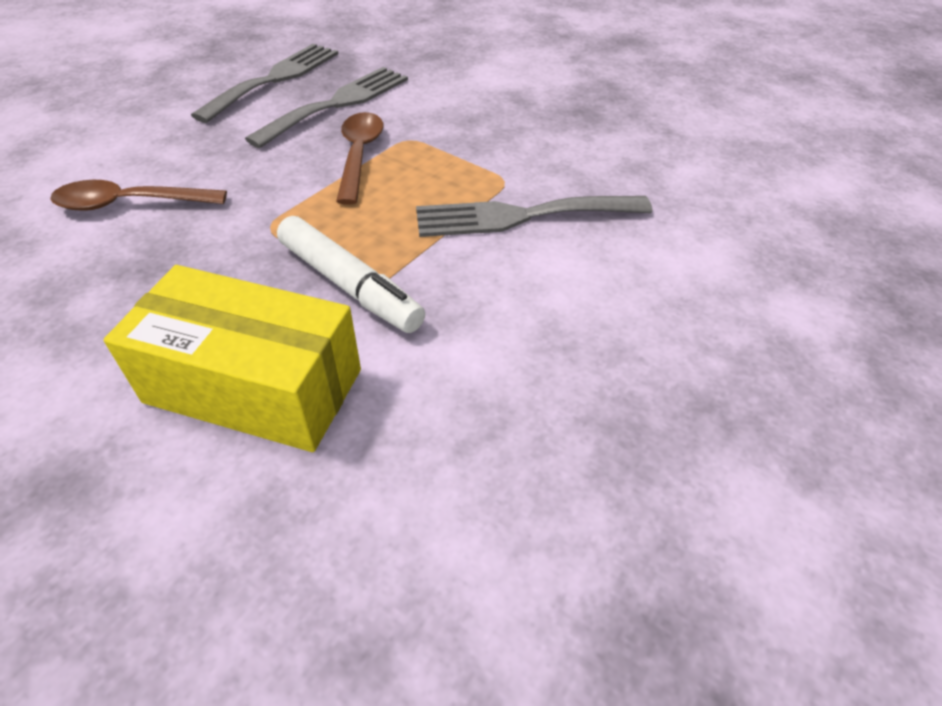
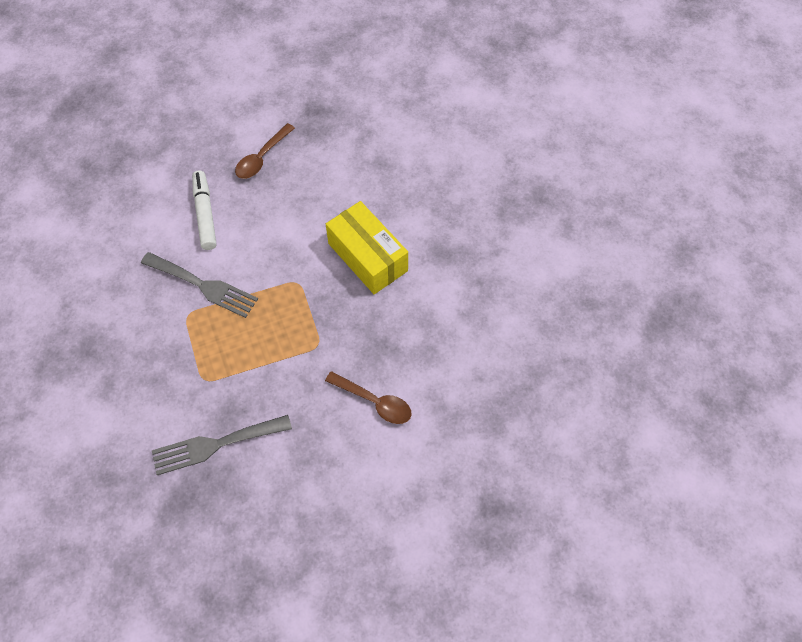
camera: 145 degrees left, 15 degrees up
grey fork [191,44,338,123] -> none
white marker [277,216,425,333] -> white marker moved to [192,171,217,250]
brown spoon [336,112,383,205] -> brown spoon moved to [235,123,295,179]

